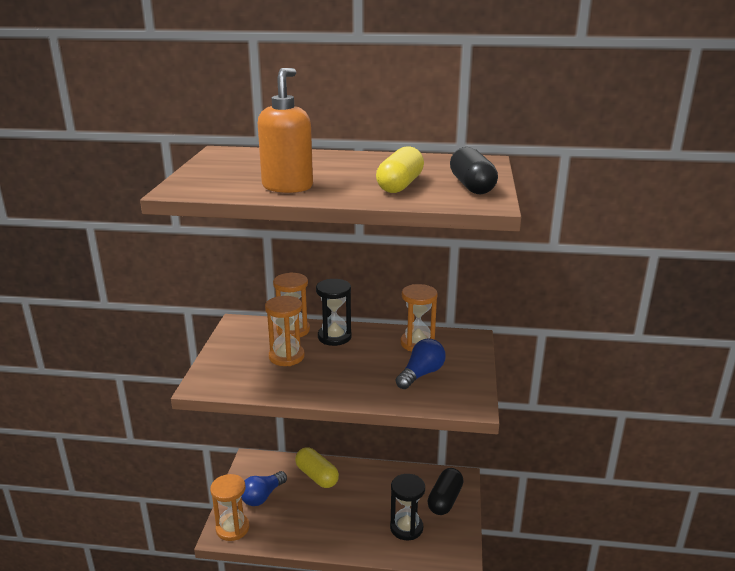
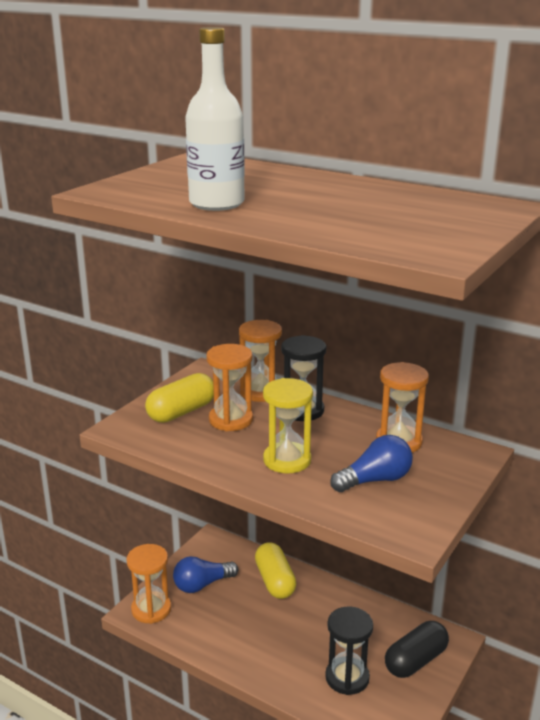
camera: 25 degrees right, 0 degrees up
orange soap dispenser [258,68,313,193] -> white bottle [185,27,245,211]
yellow capsule [376,146,424,193] -> yellow capsule moved to [145,373,214,423]
black capsule [450,147,498,194] -> none
none -> yellow hourglass [263,378,313,473]

